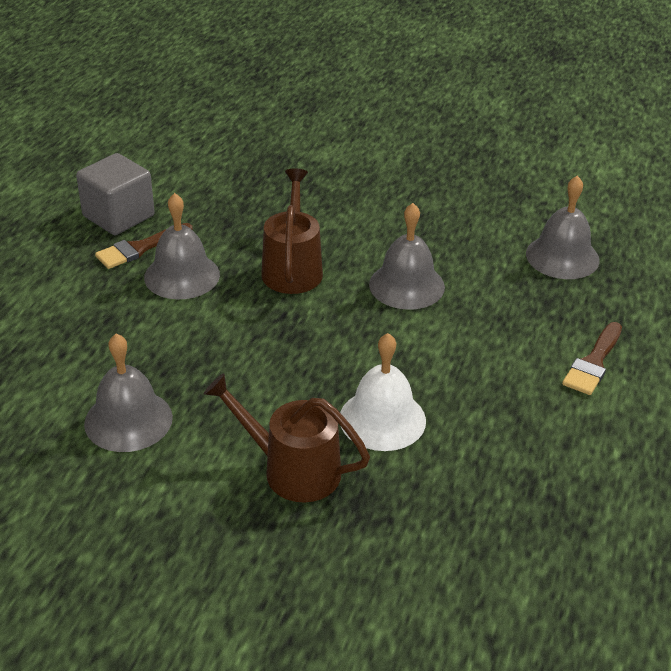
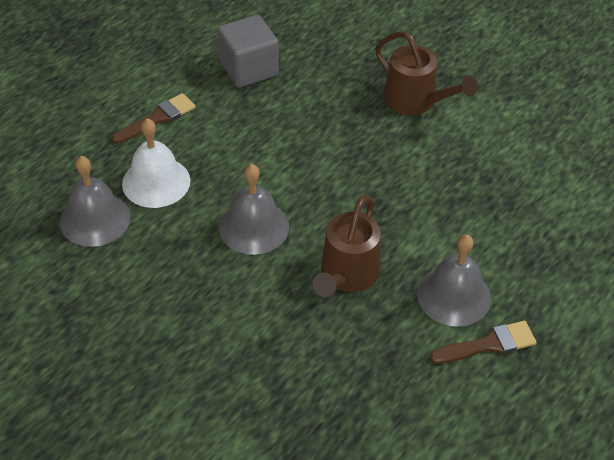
camera: 160 degrees left, 10 degrees up
grey cube [76,153,155,235] -> grey cube moved to [217,15,279,88]
grey bell [84,333,173,452] -> none
white bell [340,333,426,451] -> white bell moved to [122,118,190,208]

